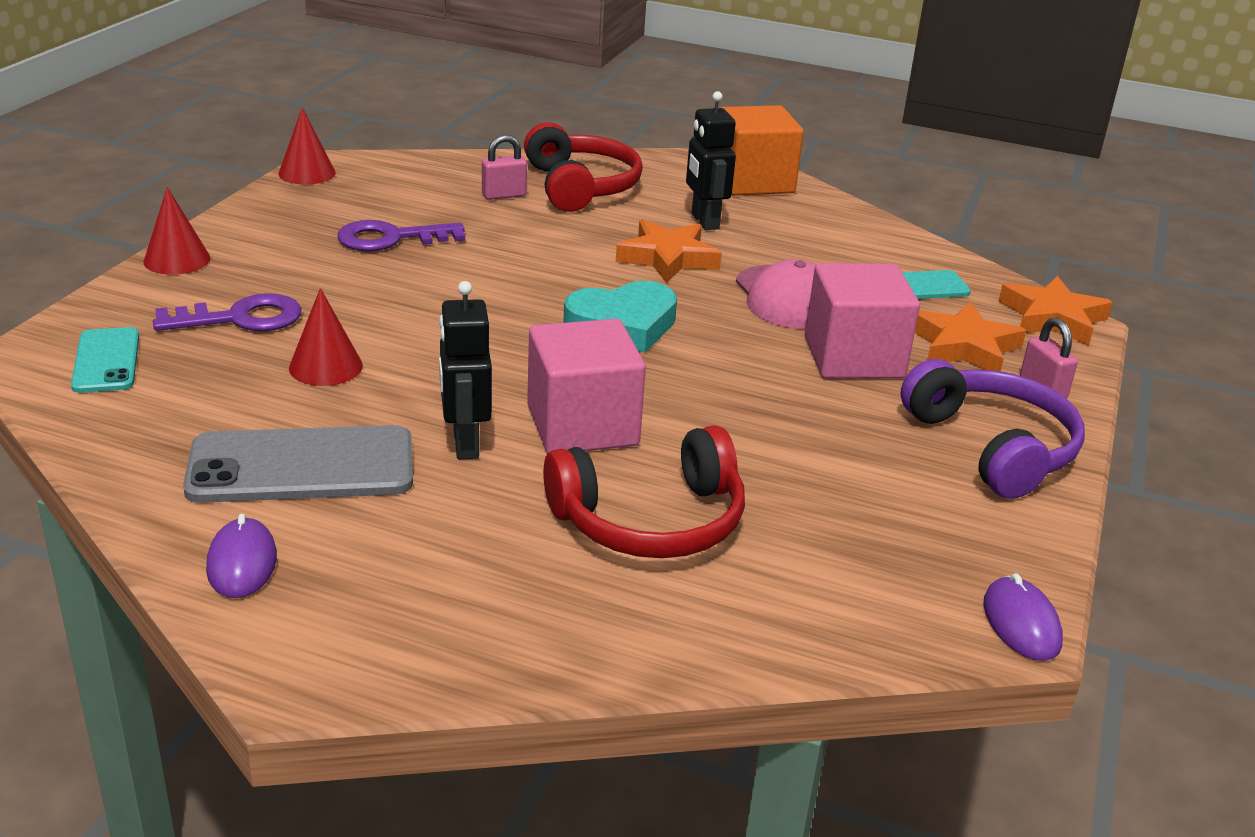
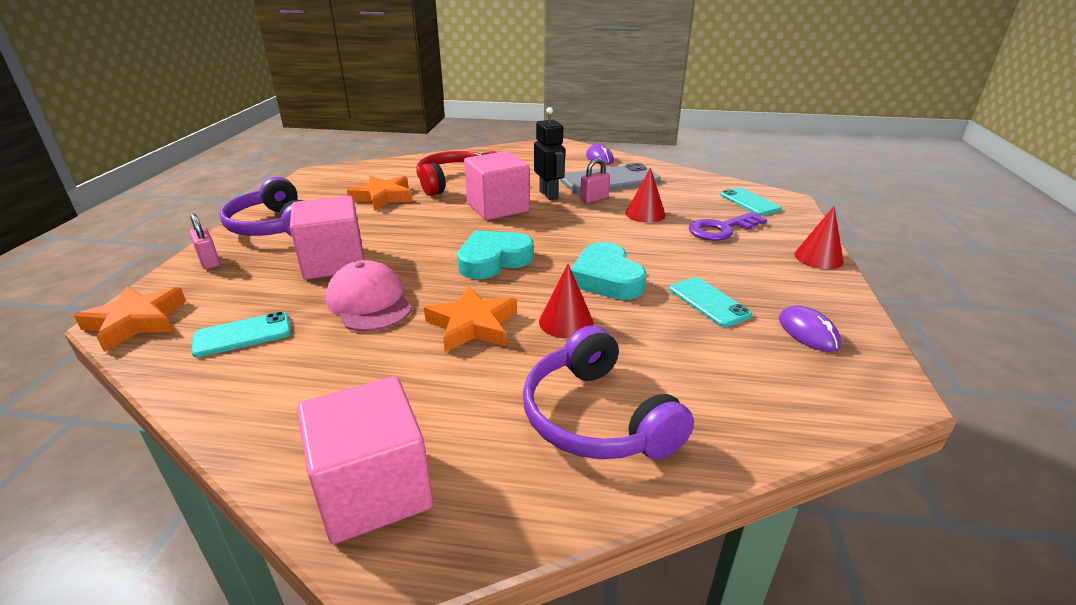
camera: 170 degrees right, 0 degrees up
red cone [278,107,336,185] -> red cone moved to [539,264,594,338]
purple key [337,220,465,251] -> turquoise phone [669,277,752,327]
pink padlock [482,135,527,200] -> pink padlock moved to [580,158,610,203]
red headphones [524,122,643,212] -> purple headphones [523,325,694,459]
black robot [686,91,736,230] -> none
orange cube [721,105,804,195] -> pink cube [297,376,433,544]
orange star [915,302,1026,372] -> orange star moved to [347,176,412,211]
purple mouse [983,573,1063,661] -> purple mouse moved to [779,306,841,352]
none -> turquoise heart [571,242,646,300]

